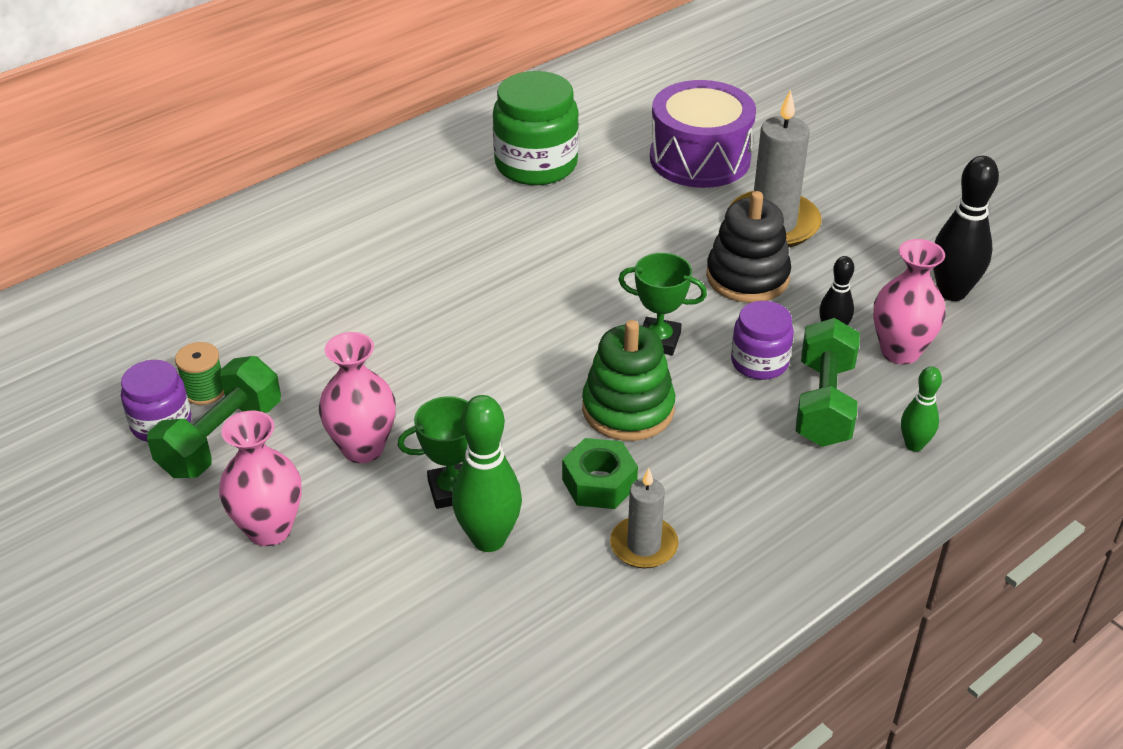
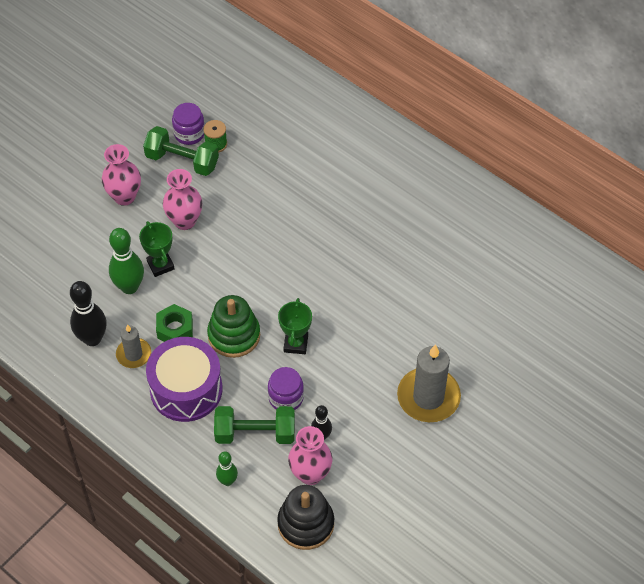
camera: 80 degrees right, 15 degrees up
green jar [493,71,579,185] -> none
purple drum [650,80,756,188] -> purple drum moved to [146,337,223,422]
black stacking toy [706,191,791,303] -> black stacking toy moved to [277,485,334,550]
black bowling pin [933,156,999,301] -> black bowling pin moved to [70,281,107,346]

